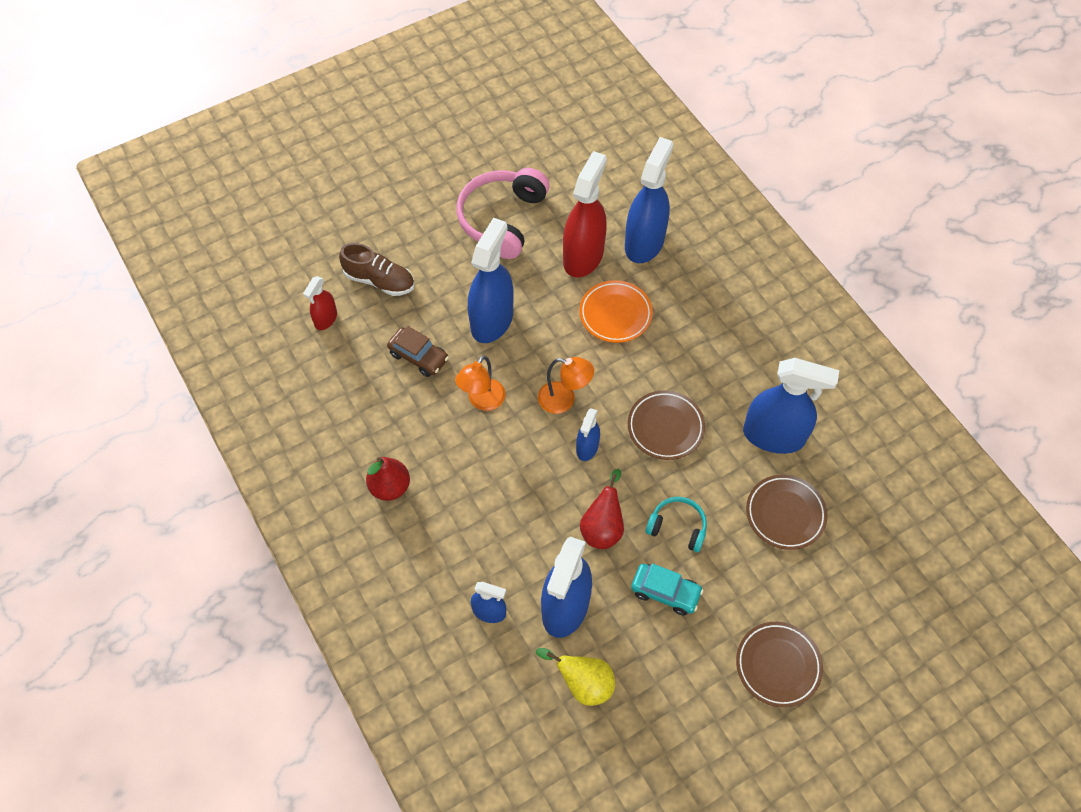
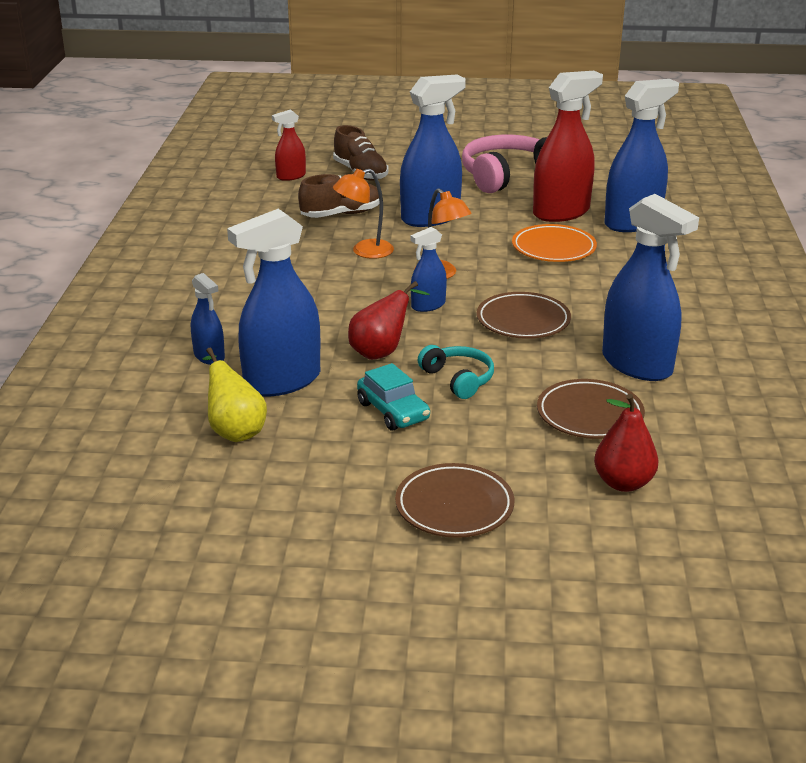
camera: 35 degrees right, 30 degrees down
red pear [366,457,410,501] -> red pear moved to [594,394,659,492]
brown car [387,326,449,377] -> brown shoe [298,174,380,218]

